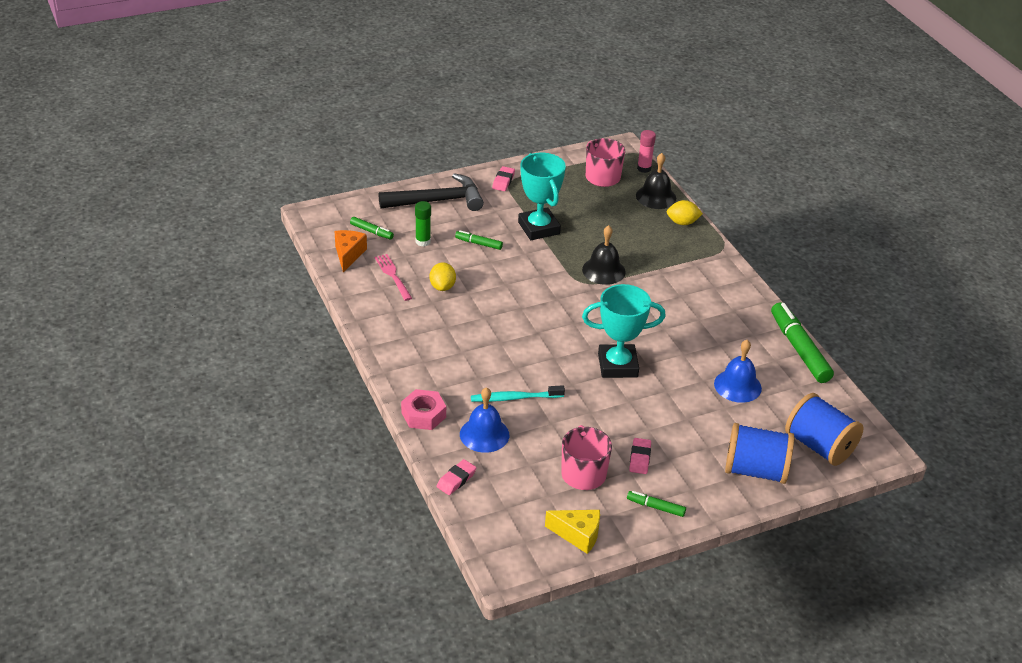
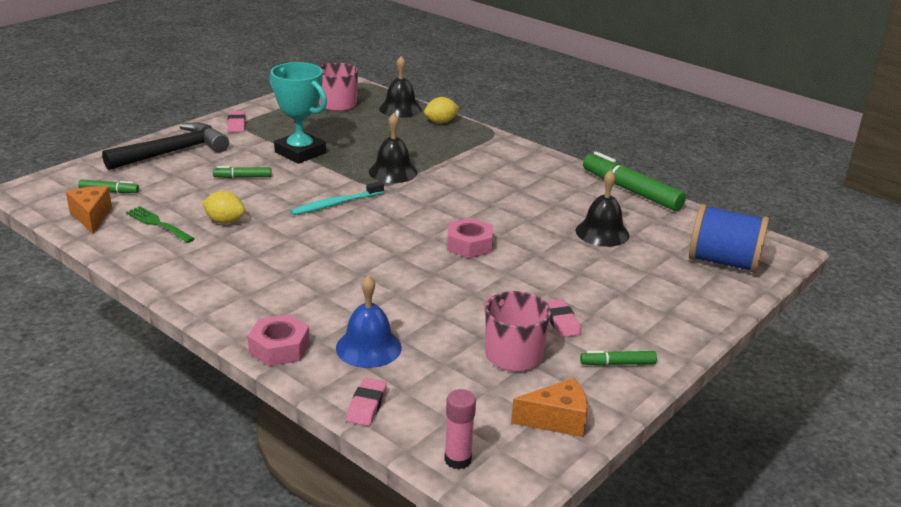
camera: 25 degrees left, 10 degrees down
pink fork [375,254,412,301] -> green fork [126,206,195,243]
green glue stick [415,201,431,246] -> none
yellow lemon [429,262,456,291] -> yellow lemon turned 45 degrees counterclockwise [202,191,245,224]
turquoise toothbrush [471,385,565,402] -> turquoise toothbrush moved to [290,181,384,215]
yellow cheese [545,510,600,554] -> orange cheese [511,378,588,437]
turquoise trophy [582,284,666,378] -> pink nut [447,218,493,258]
pink glue stick [637,130,656,173] -> pink glue stick moved to [444,389,476,469]
blue bell [714,340,762,403] -> black bell [575,170,629,247]
blue spool [725,423,794,484] -> none

